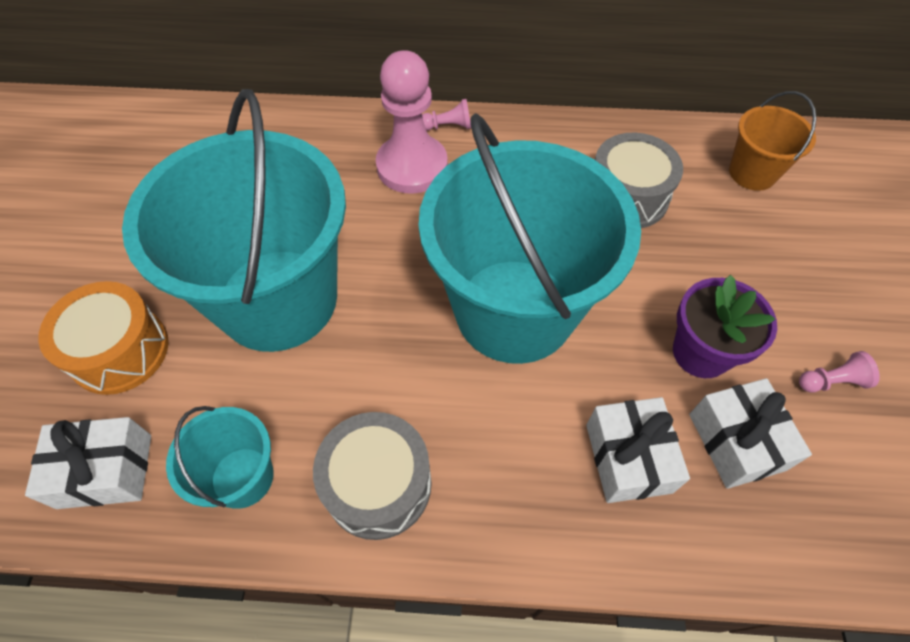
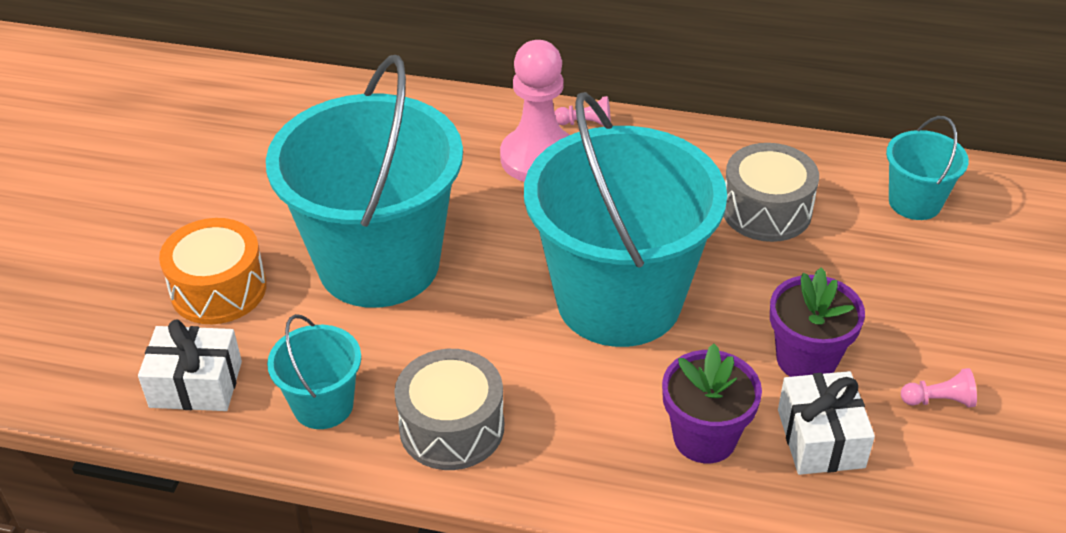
camera: 10 degrees right, 15 degrees down
white gift [586,397,690,503] -> purple flower pot [662,344,762,463]
orange bucket [729,91,817,191] -> turquoise bucket [886,116,969,220]

